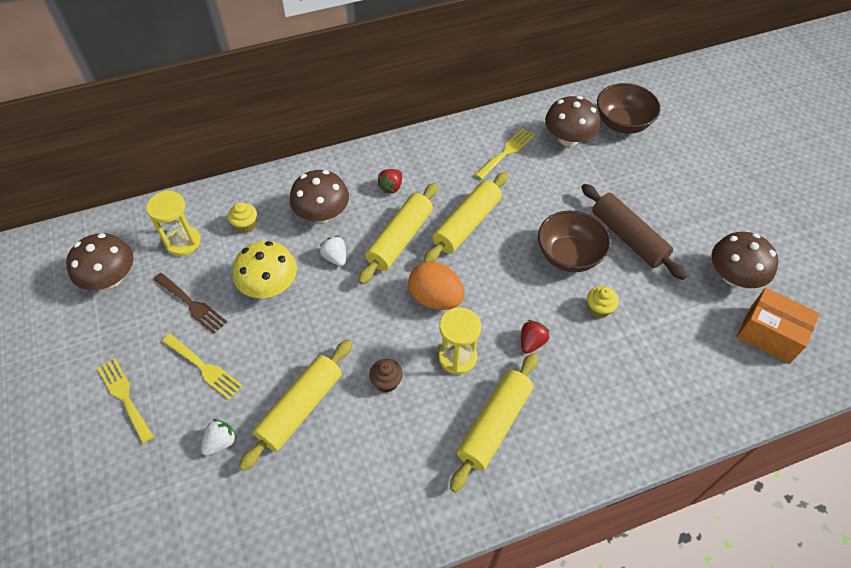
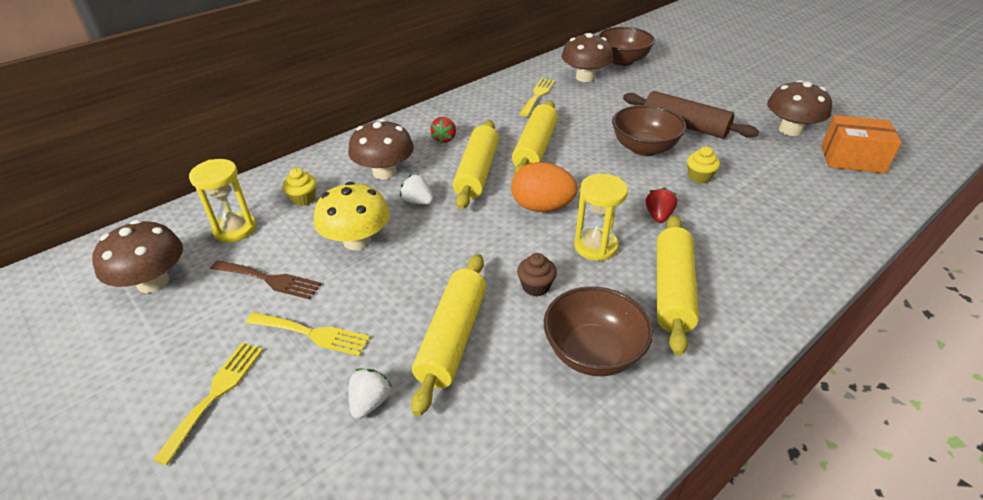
camera: 20 degrees left, 15 degrees down
yellow fork [97,358,154,444] -> yellow fork turned 75 degrees clockwise [153,343,263,465]
none -> brown bowl [544,286,653,376]

